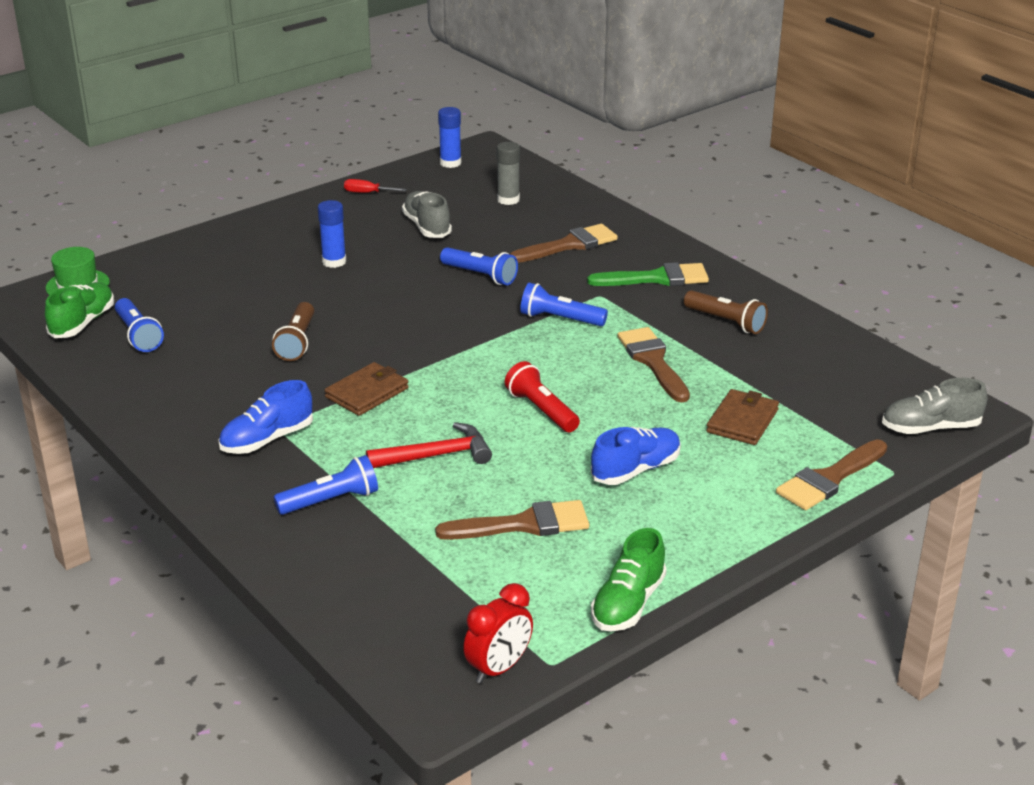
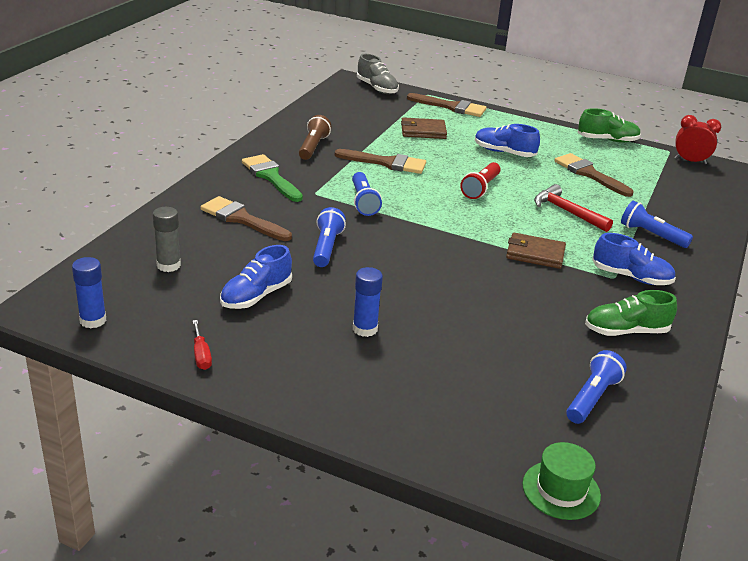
camera: 120 degrees left, 0 degrees up
green shoe [45,282,114,338] -> green shoe moved to [585,290,677,336]
brown flashlight [272,302,314,361] -> none
grey shoe [402,191,452,238] -> blue shoe [220,245,292,309]
brown brush [617,327,690,402] -> brown brush turned 120 degrees counterclockwise [335,149,426,174]

